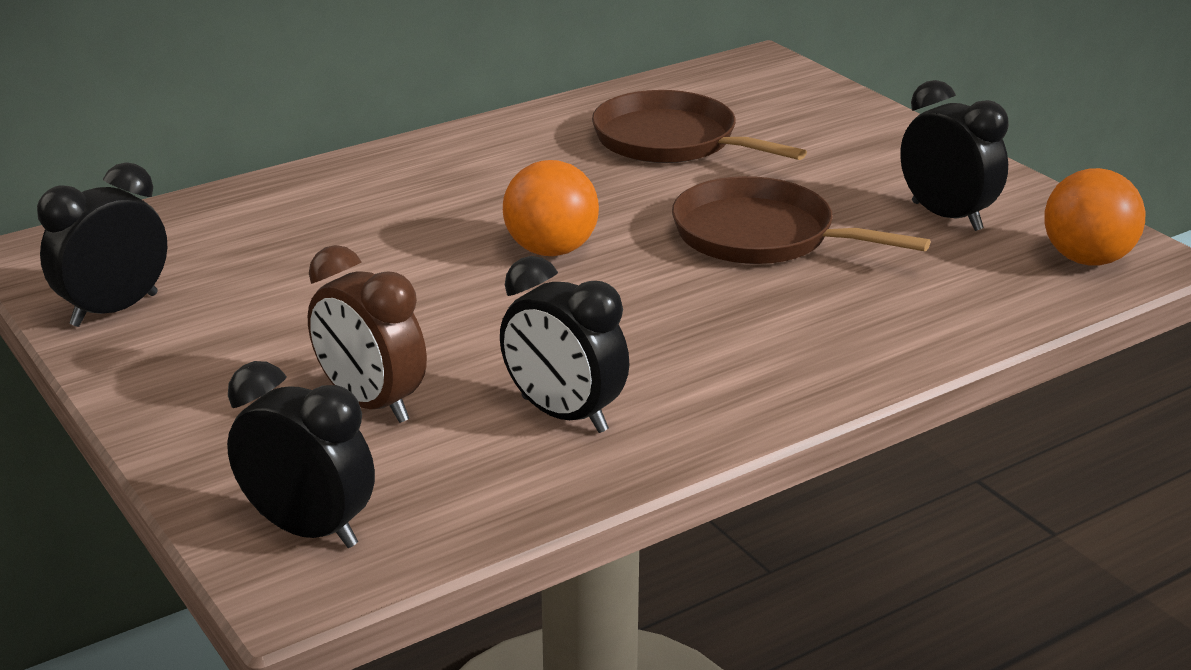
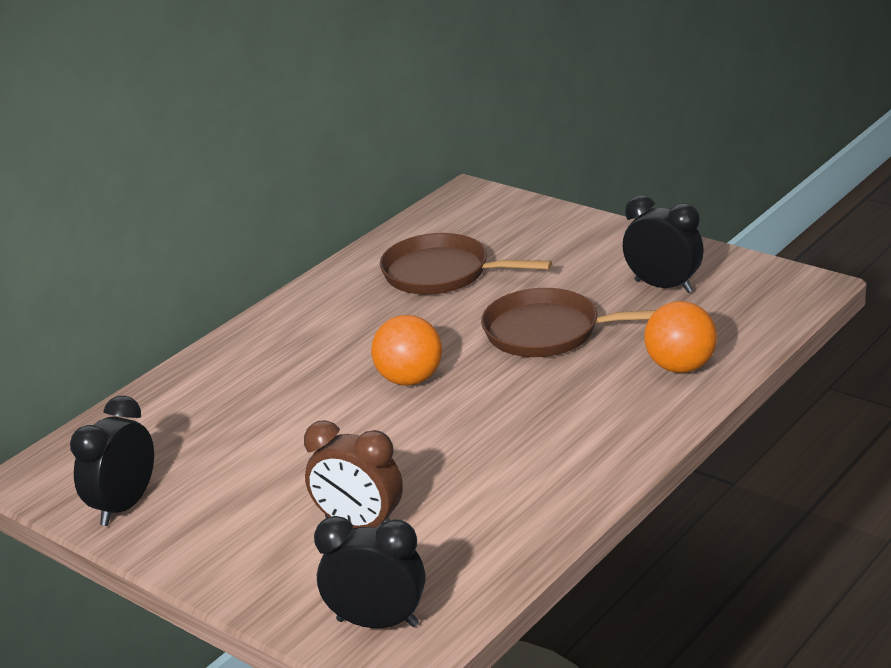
camera: 15 degrees left, 0 degrees up
black clock [500,256,629,433] -> none
orange ball [1044,168,1145,266] -> orange ball moved to [644,301,717,373]

